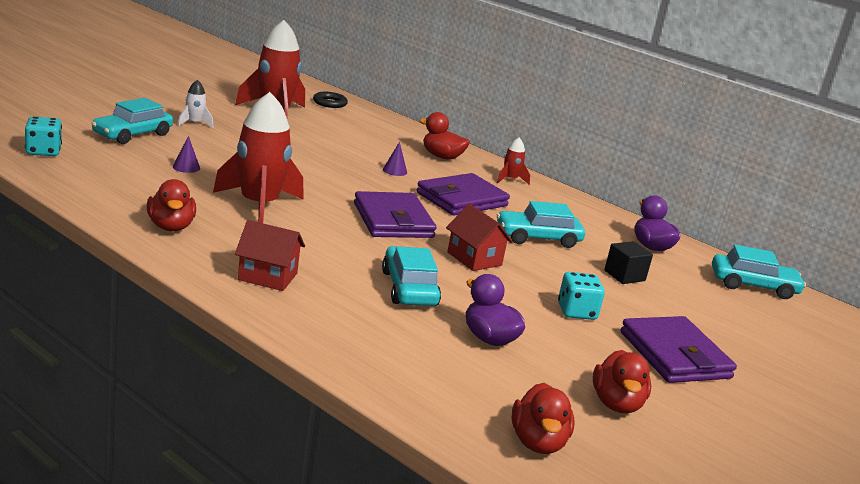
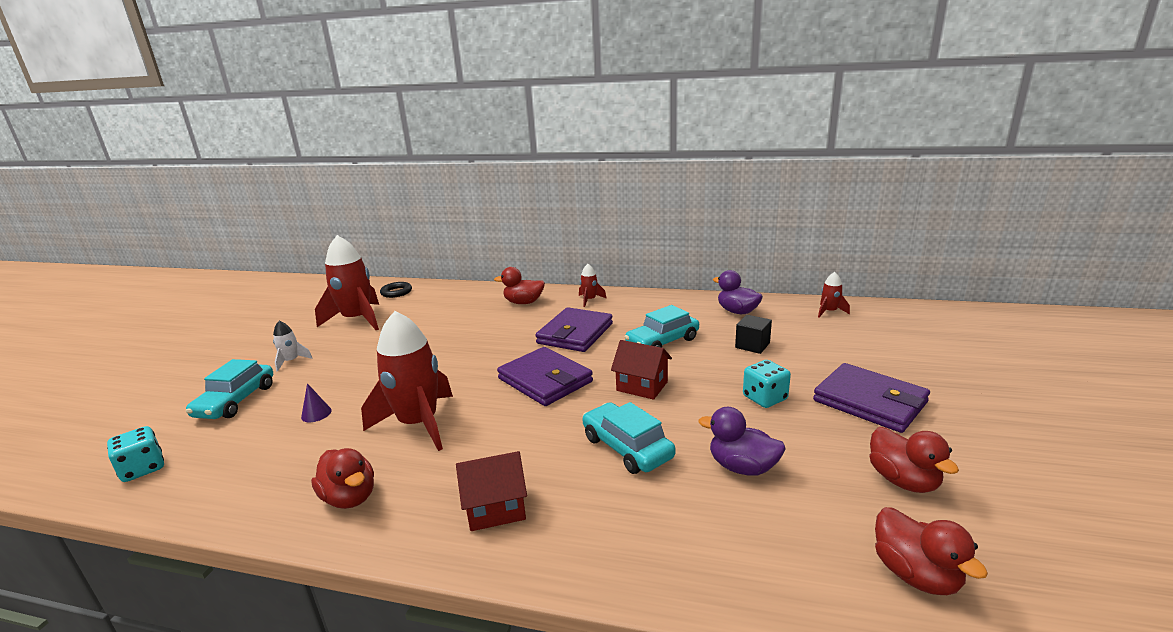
camera: 20 degrees left, 0 degrees up
purple cone [383,142,407,176] -> none
turquoise car [712,245,806,299] -> red rocket [818,272,850,318]

